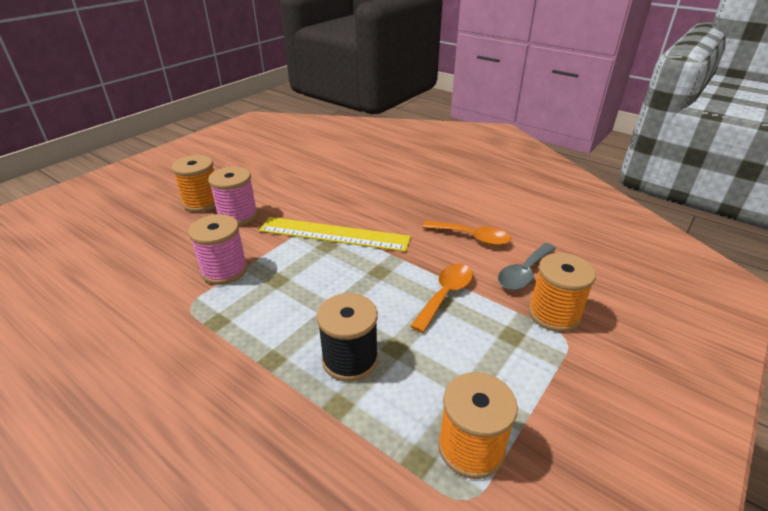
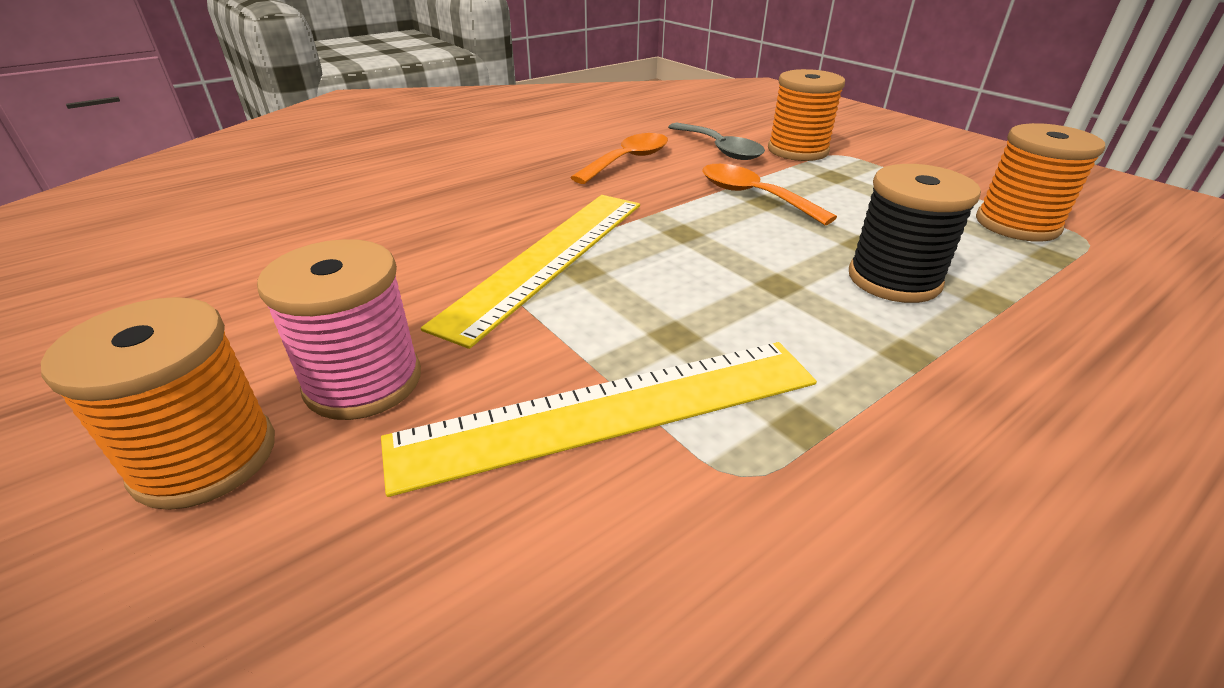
camera: 75 degrees left, 0 degrees up
pink spool [188,214,248,285] -> yellow ruler [381,342,817,497]

